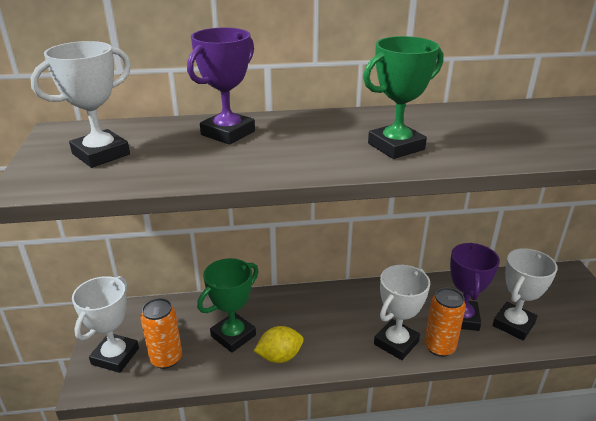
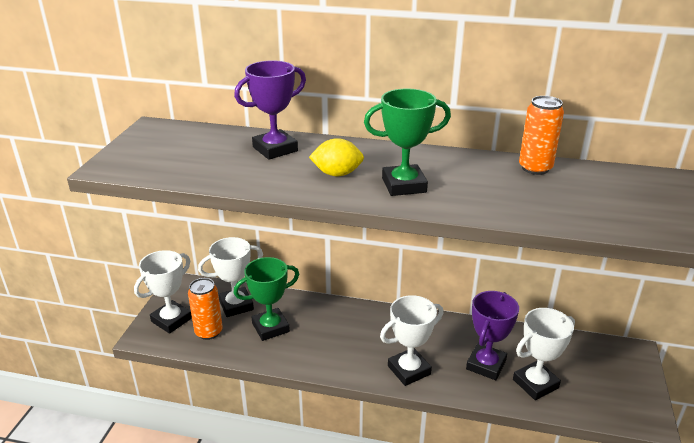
camera: 20 degrees right, 0 degrees up
white trophy [30,41,131,168] -> white trophy moved to [198,237,263,317]
yellow lemon [254,326,304,363] -> yellow lemon moved to [309,138,364,176]
orange can [424,287,466,357] -> orange can moved to [519,96,564,175]

